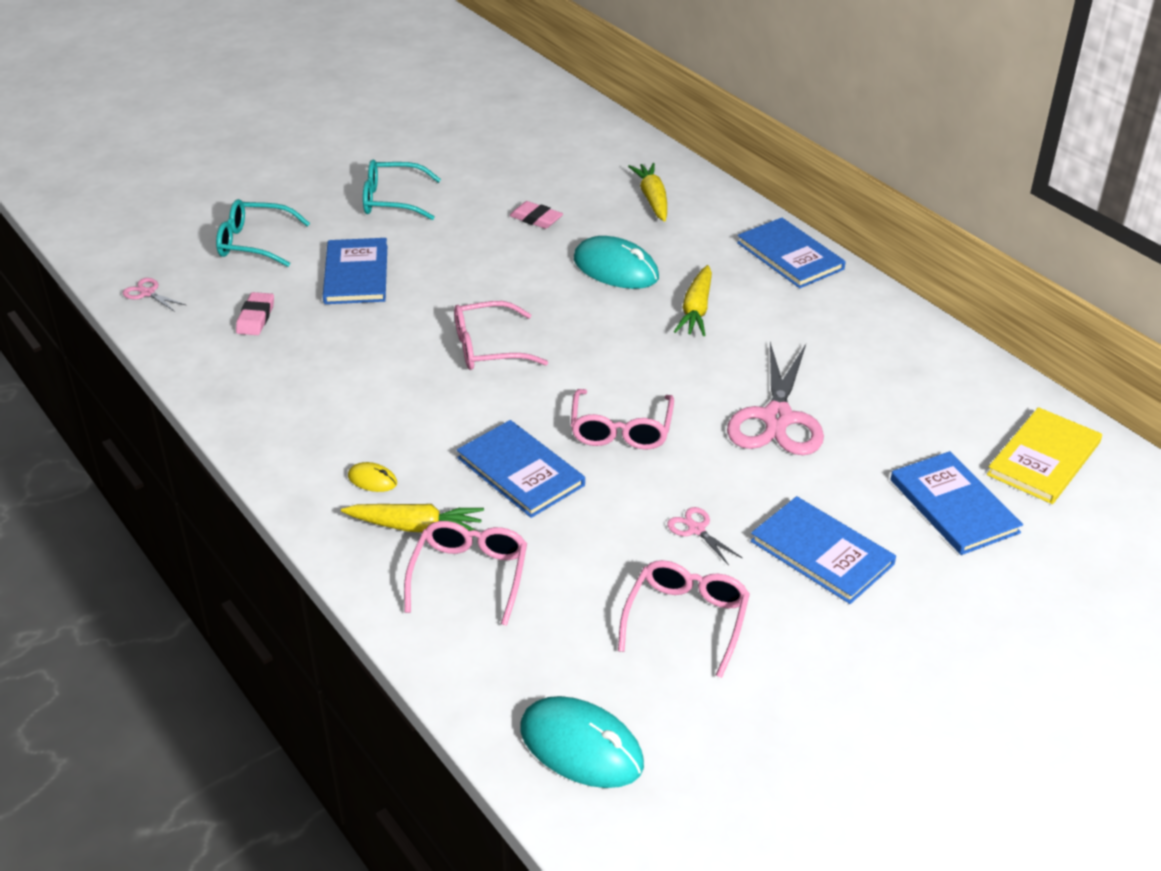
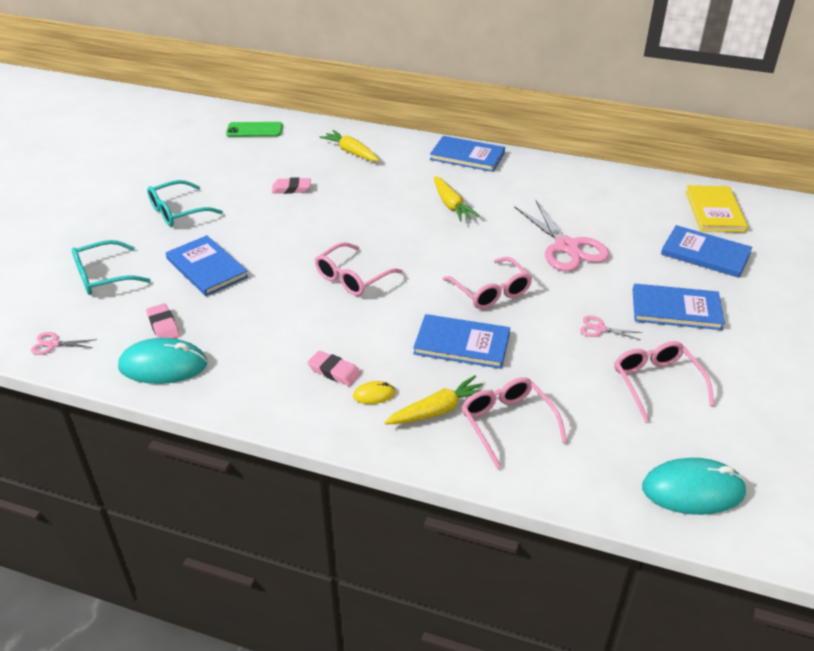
camera: 35 degrees left, 0 degrees up
turquoise mouse [574,236,659,289] -> turquoise mouse moved to [118,338,207,384]
none -> green phone [226,122,283,137]
none -> pink eraser [308,351,361,386]

